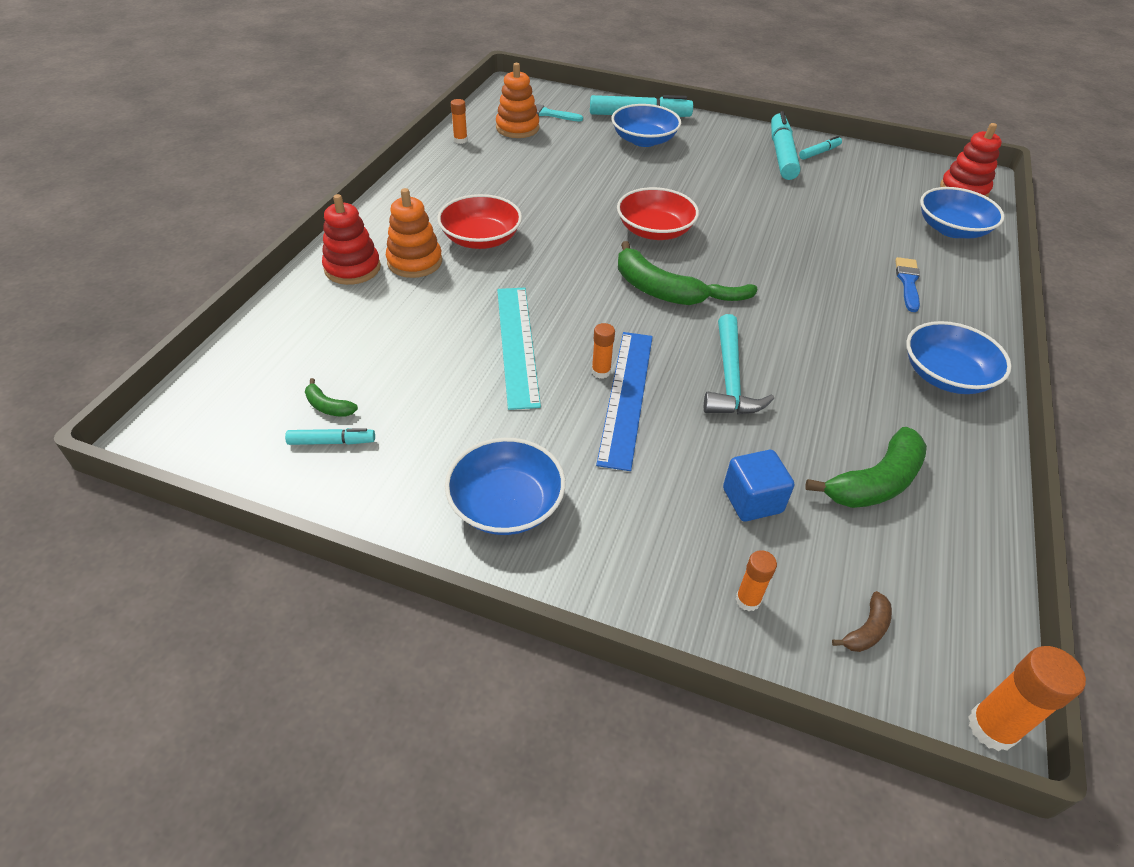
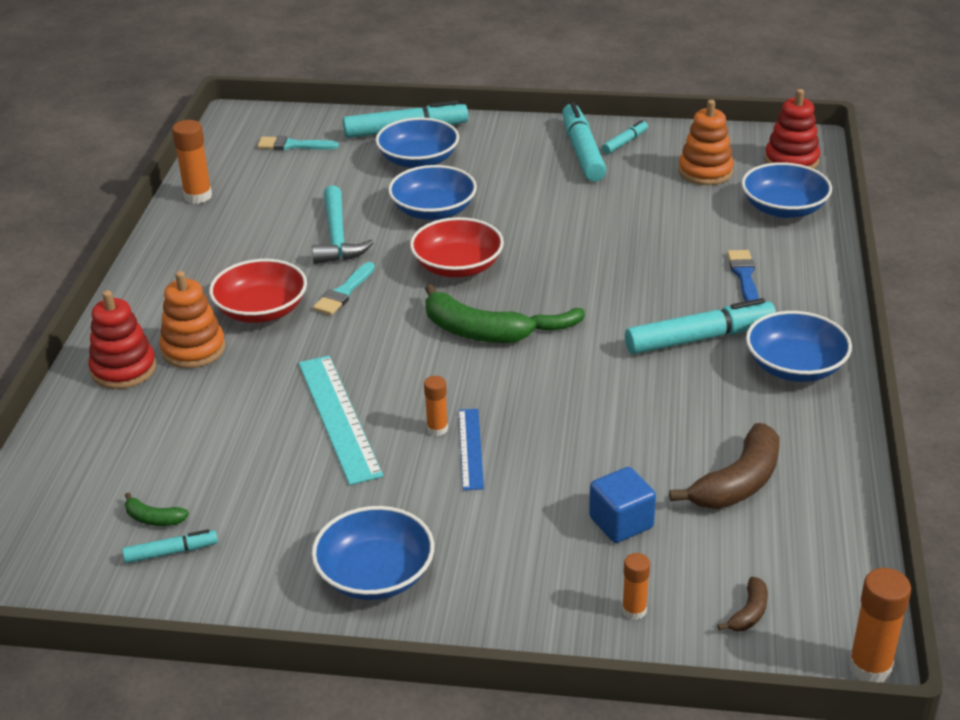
camera: 10 degrees left, 10 degrees down
orange glue stick [451,99,468,144] -> orange glue stick [172,120,212,204], size x1.65
orange stacking toy [496,63,539,138] -> orange stacking toy moved to [679,100,734,185]
blue ruler [596,332,653,471] -> blue ruler [459,409,484,490], size x0.59
turquoise hammer [704,314,774,415] -> turquoise hammer moved to [312,185,374,264]
green banana [805,427,927,508] -> brown banana [669,423,779,509]
none -> turquoise brush [313,262,375,315]
none -> blue bowl [388,165,477,220]
none -> turquoise marker [625,298,776,354]

